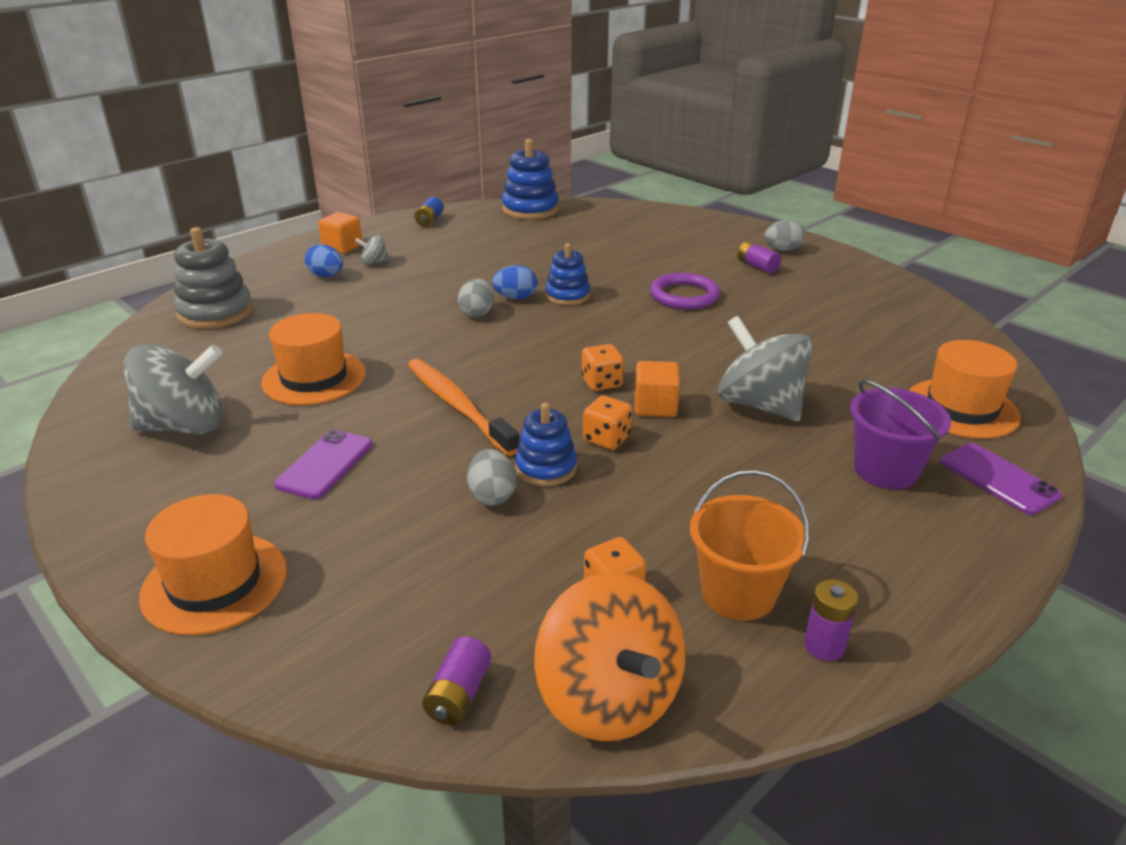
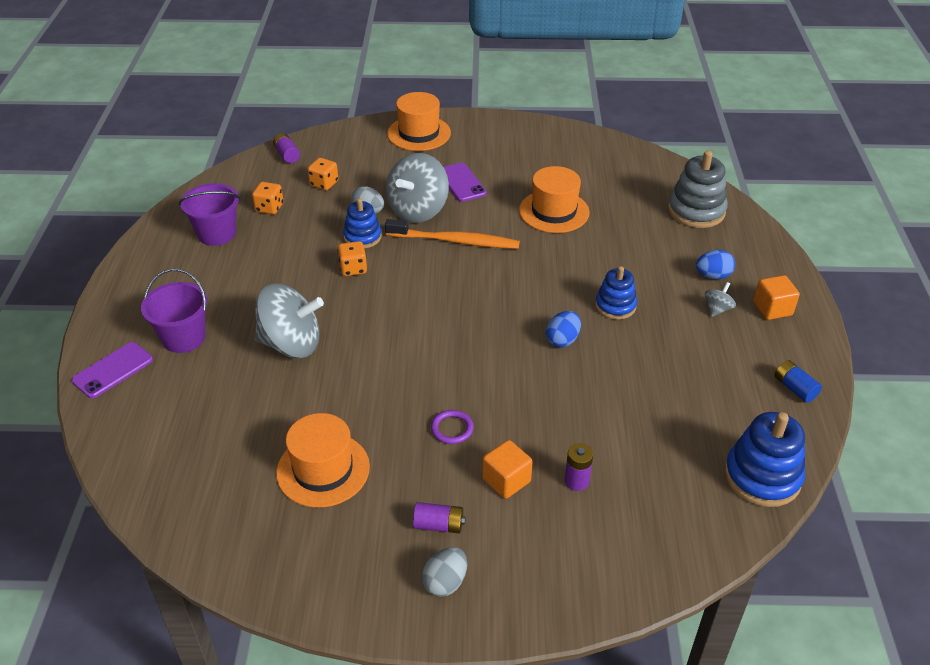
camera: 135 degrees right, 10 degrees up
grey spinning top [124,344,223,434] -> grey spinning top moved to [386,153,449,223]
grey egg [458,278,494,317] -> none
orange spinning top [534,573,685,741] -> none
blue stacking toy [545,243,590,305] -> blue stacking toy moved to [595,266,637,320]
orange dice [581,344,624,391] -> orange dice moved to [307,158,338,190]
orange cube [635,361,680,417] -> orange cube moved to [482,440,533,499]
purple ring [650,273,720,309] -> purple ring [431,410,474,444], size x0.60
orange bucket [690,470,809,621] -> purple bucket [179,183,240,246]
purple battery [804,579,858,661] -> purple battery moved to [565,443,593,491]
orange hat [909,340,1021,439] -> orange hat moved to [276,413,370,508]
purple phone [940,443,1062,515] -> purple phone turned 60 degrees counterclockwise [72,342,153,398]

